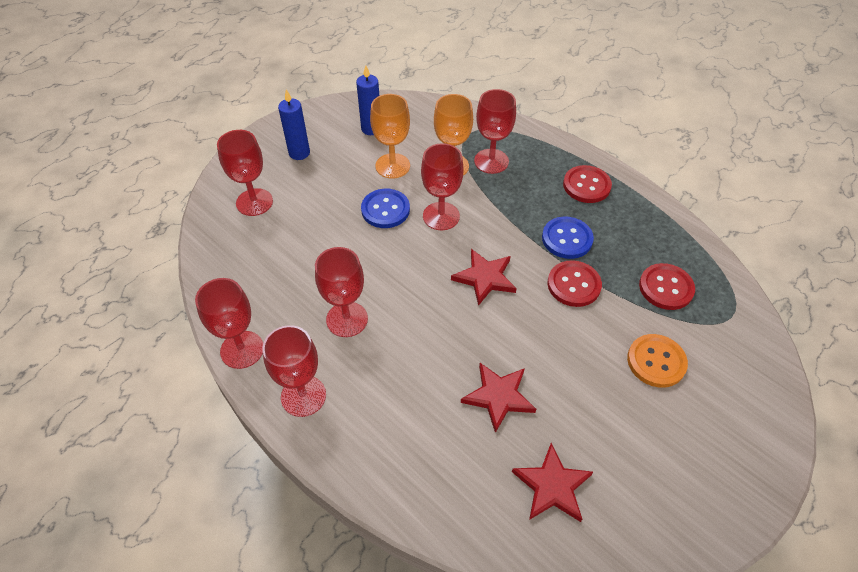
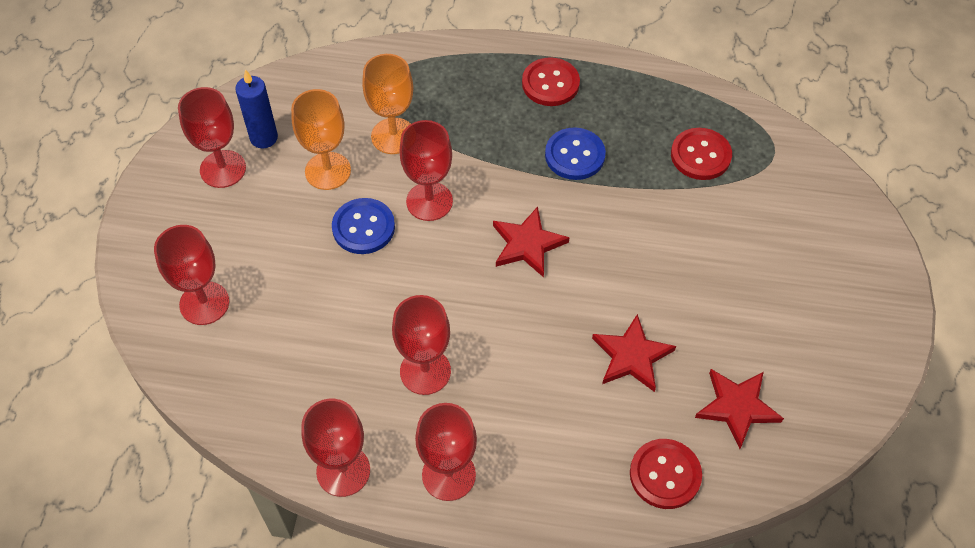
camera: 35 degrees left, 5 degrees up
blue candle [278,90,310,160] -> none
red goblet [474,89,516,174] -> red goblet moved to [178,87,246,188]
red button [548,260,602,307] -> red button moved to [630,439,702,509]
orange button [627,334,688,388] -> none

